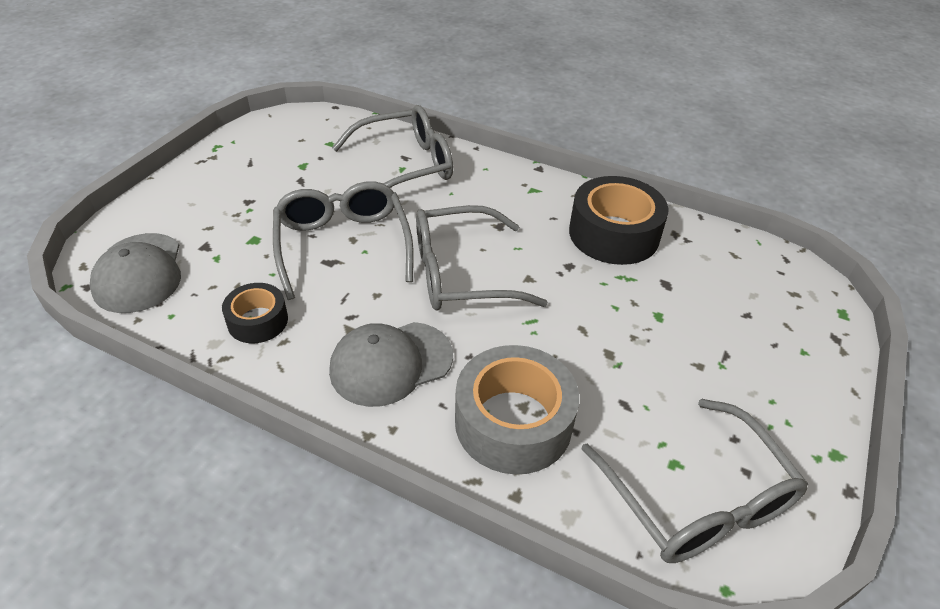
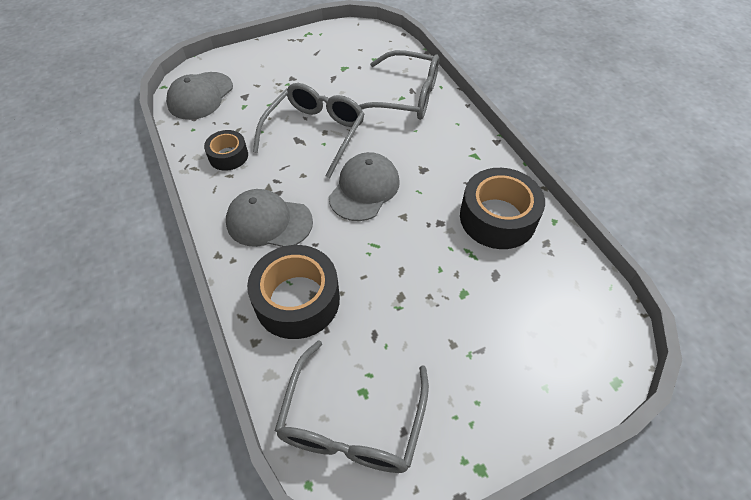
camera: 40 degrees right, 10 degrees up
grey glasses [416,205,548,311] -> grey cap [329,152,400,221]
grey tape [455,345,579,474] -> black tape [247,245,340,339]

